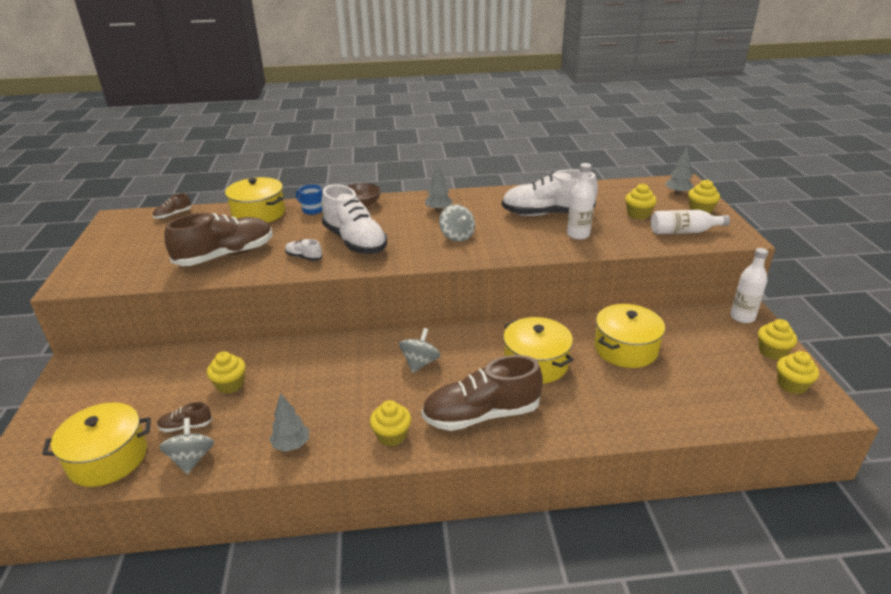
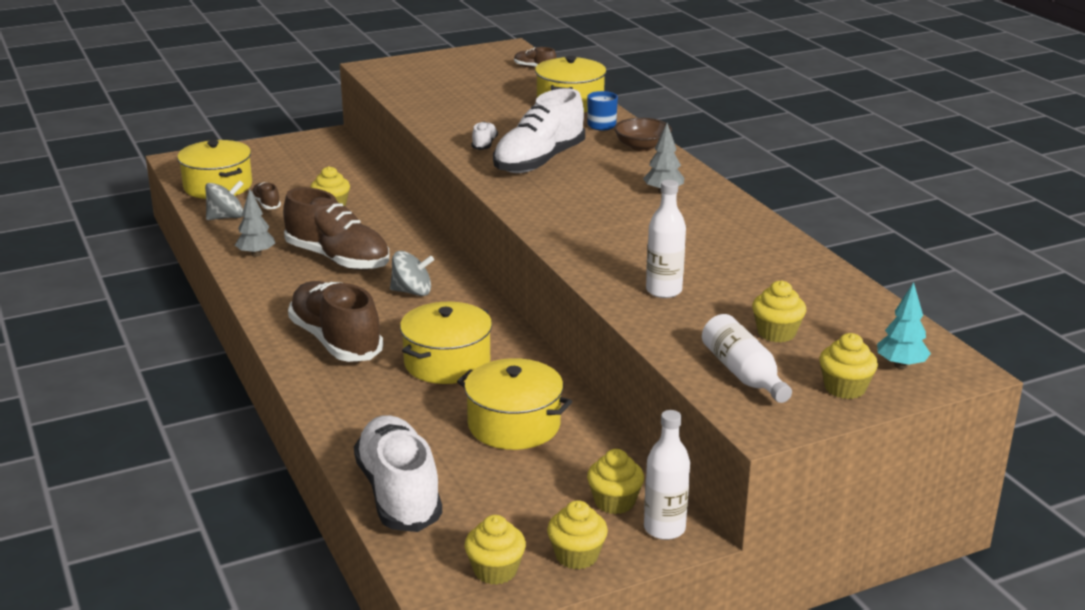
camera: 70 degrees right, 5 degrees down
brown shoe [164,213,273,266] -> brown shoe moved to [283,187,389,270]
yellow cupcake [370,400,411,446] -> yellow cupcake moved to [587,449,644,514]
grey spinning top [439,204,475,242] -> none
white shoe [502,169,598,216] -> white shoe moved to [354,415,442,532]
grey tree [666,148,694,195] -> turquoise tree [877,282,931,369]

